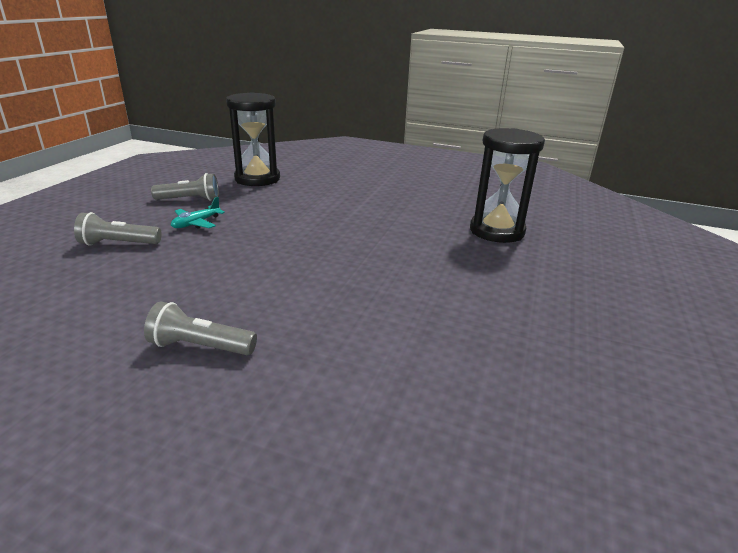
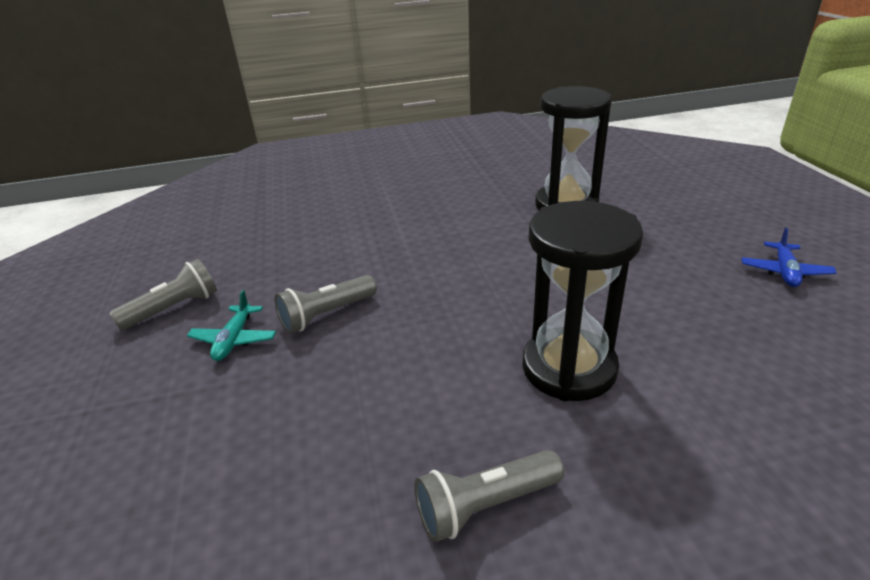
camera: 30 degrees left, 5 degrees up
grey flashlight [74,212,162,246] -> grey flashlight moved to [274,275,377,333]
black hourglass [226,92,280,186] -> black hourglass moved to [522,201,643,401]
none -> blue plane [741,228,837,287]

